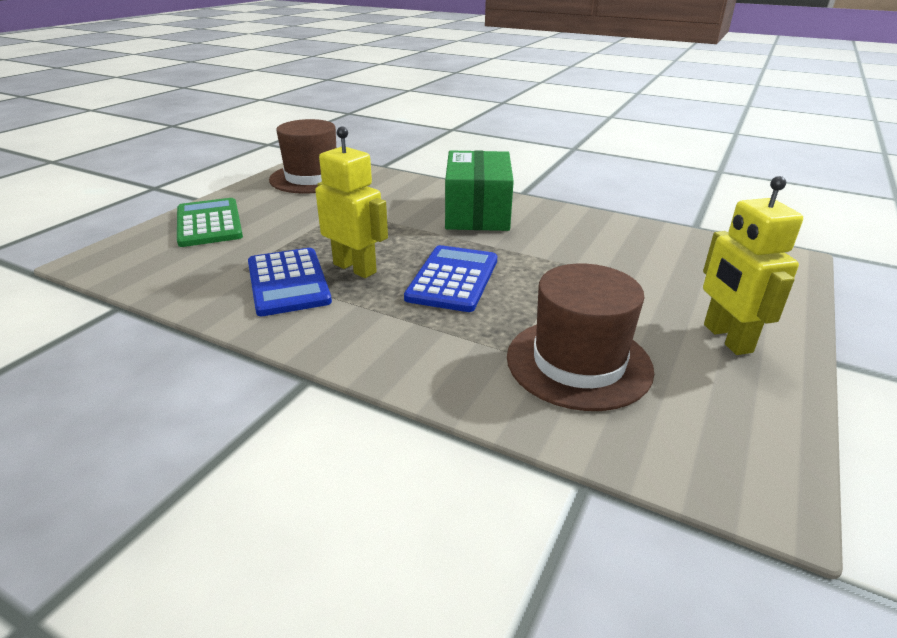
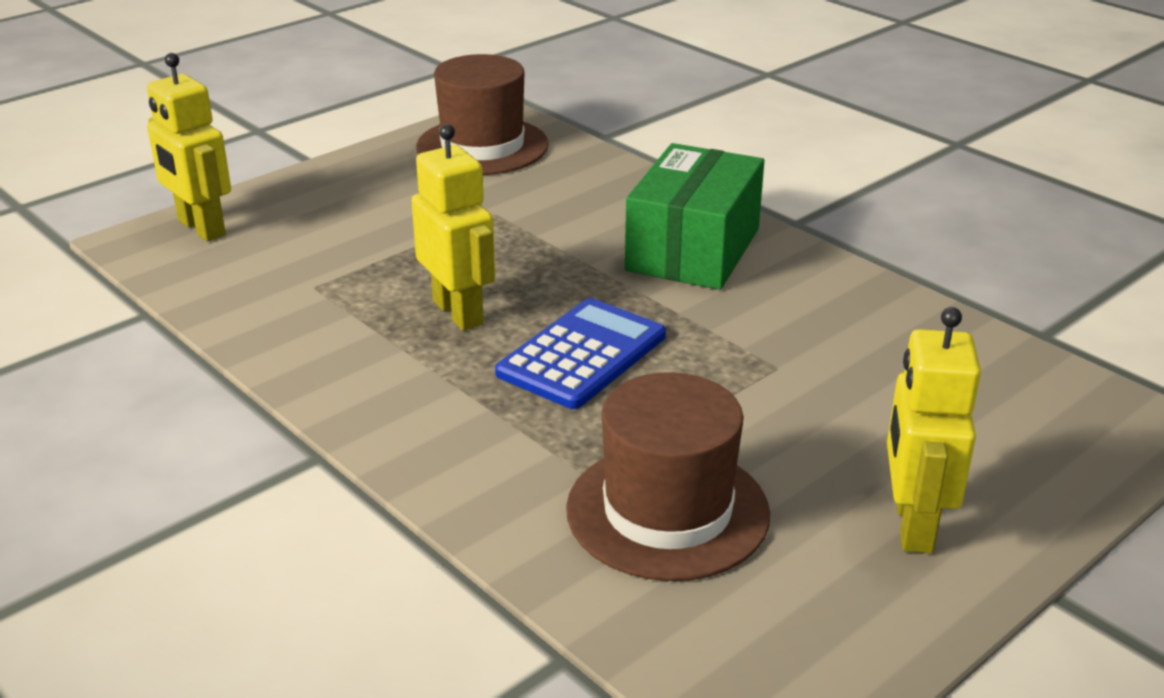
camera: 20 degrees right, 0 degrees up
green calculator [177,198,243,247] -> none
blue calculator [248,248,332,316] -> none
none -> yellow robot [147,53,231,241]

